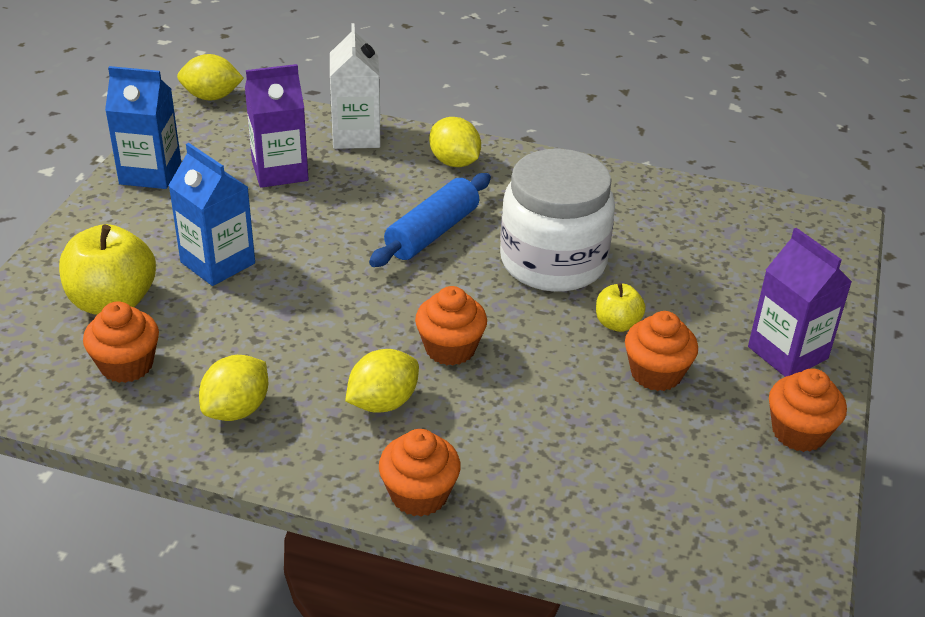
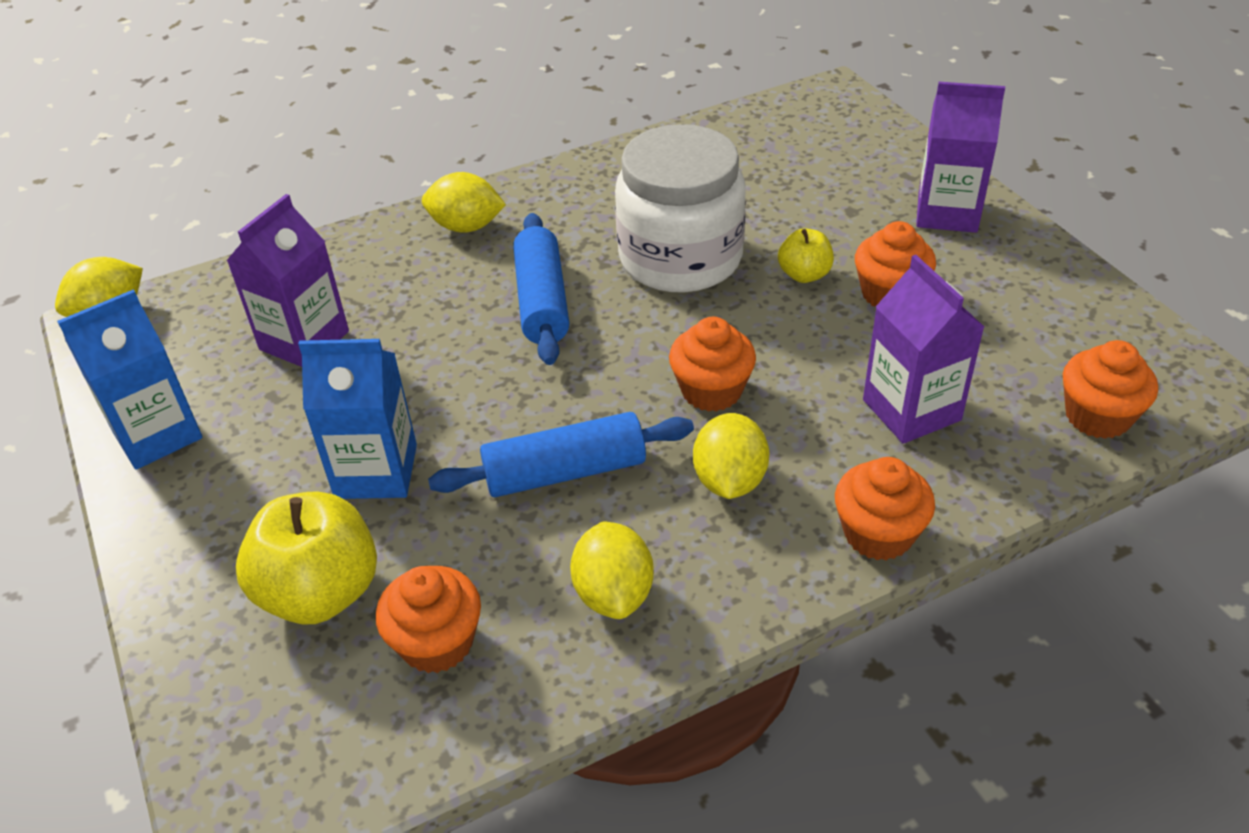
camera: 40 degrees left, 5 degrees up
white carton [330,23,380,149] -> none
orange cupcake [769,368,847,452] -> orange cupcake moved to [1063,340,1158,439]
none -> blue rolling pin [428,412,694,497]
none -> purple carton [863,255,984,444]

